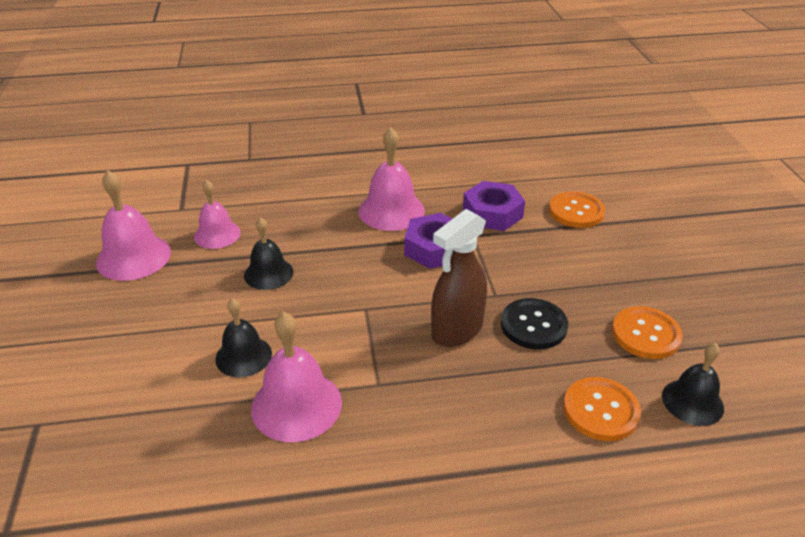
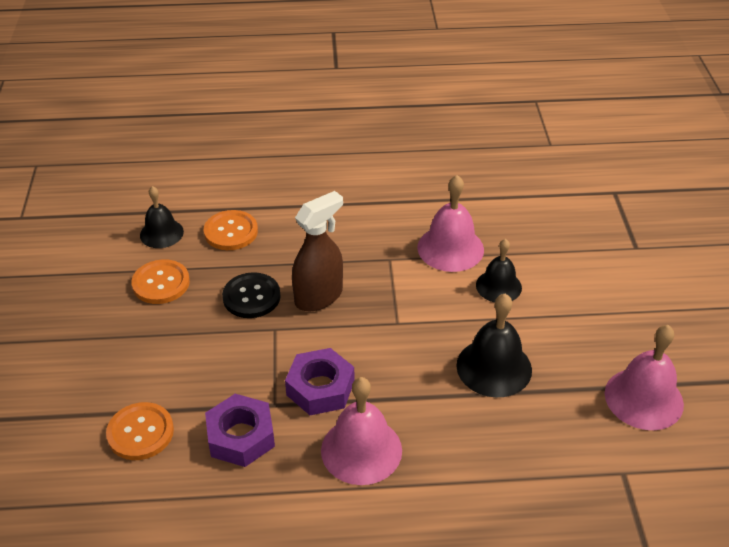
camera: 175 degrees left, 5 degrees up
pink bell [194,180,241,249] -> none
black bell [244,217,294,290] -> black bell [456,294,532,397], size x1.51

